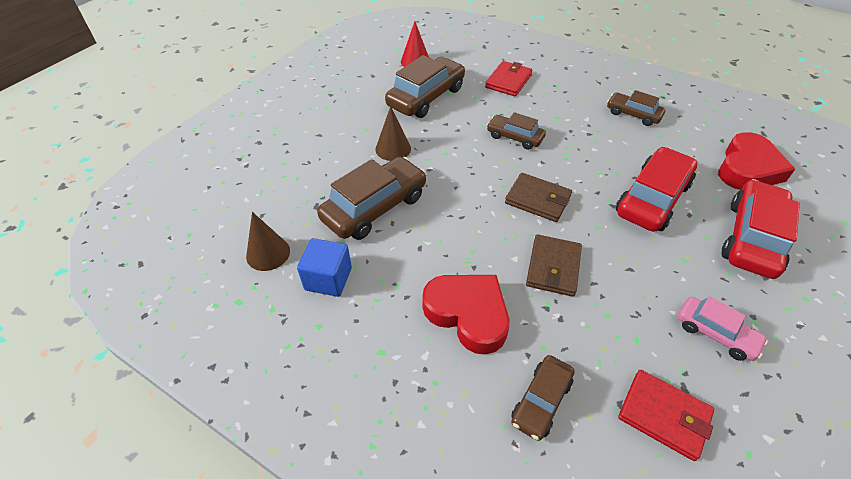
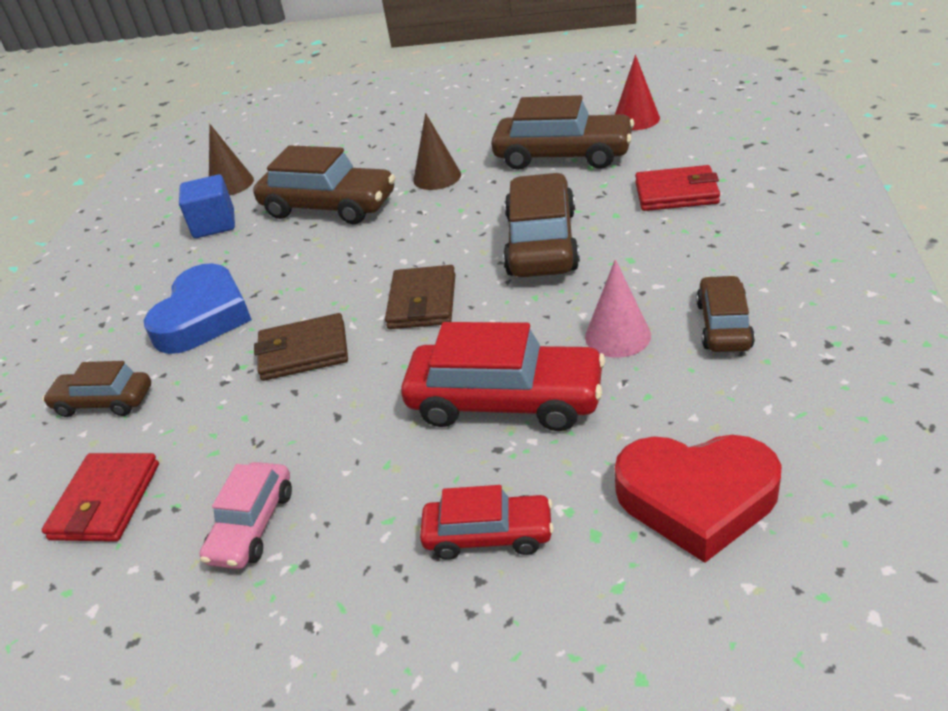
camera: 70 degrees right, 10 degrees down
red heart [422,275,509,354] -> blue heart [144,263,252,354]
brown car [487,112,546,150] -> brown car [503,173,580,277], size x1.74
red car [721,179,800,279] -> red car [420,485,554,560], size x0.57
none -> pink cone [585,259,651,358]

